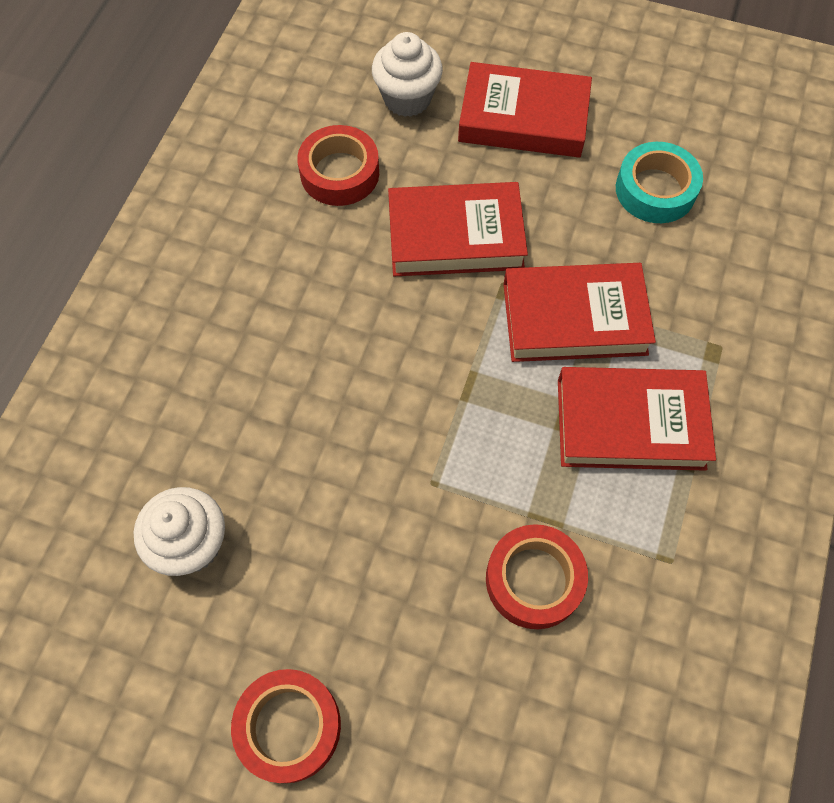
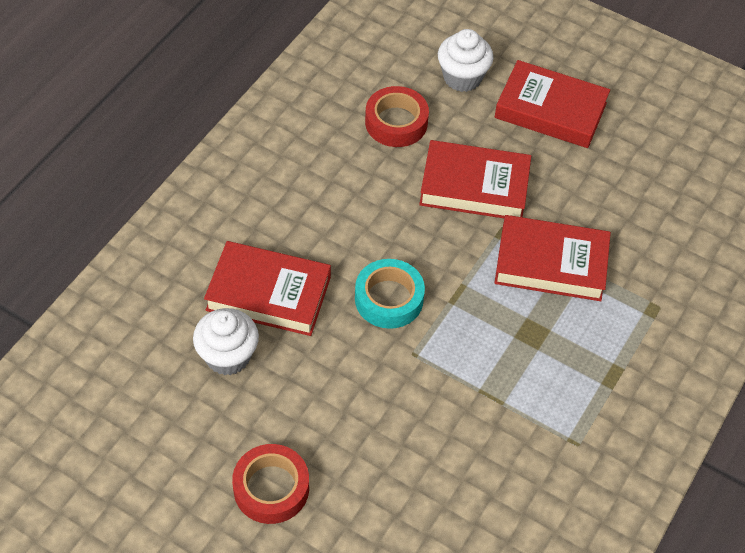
camera: 10 degrees right, 10 degrees down
red tape [486,524,588,629] -> none
red book [558,367,716,471] -> red book moved to [204,241,331,336]
turquoise tape [616,142,703,223] -> turquoise tape moved to [355,259,425,329]

